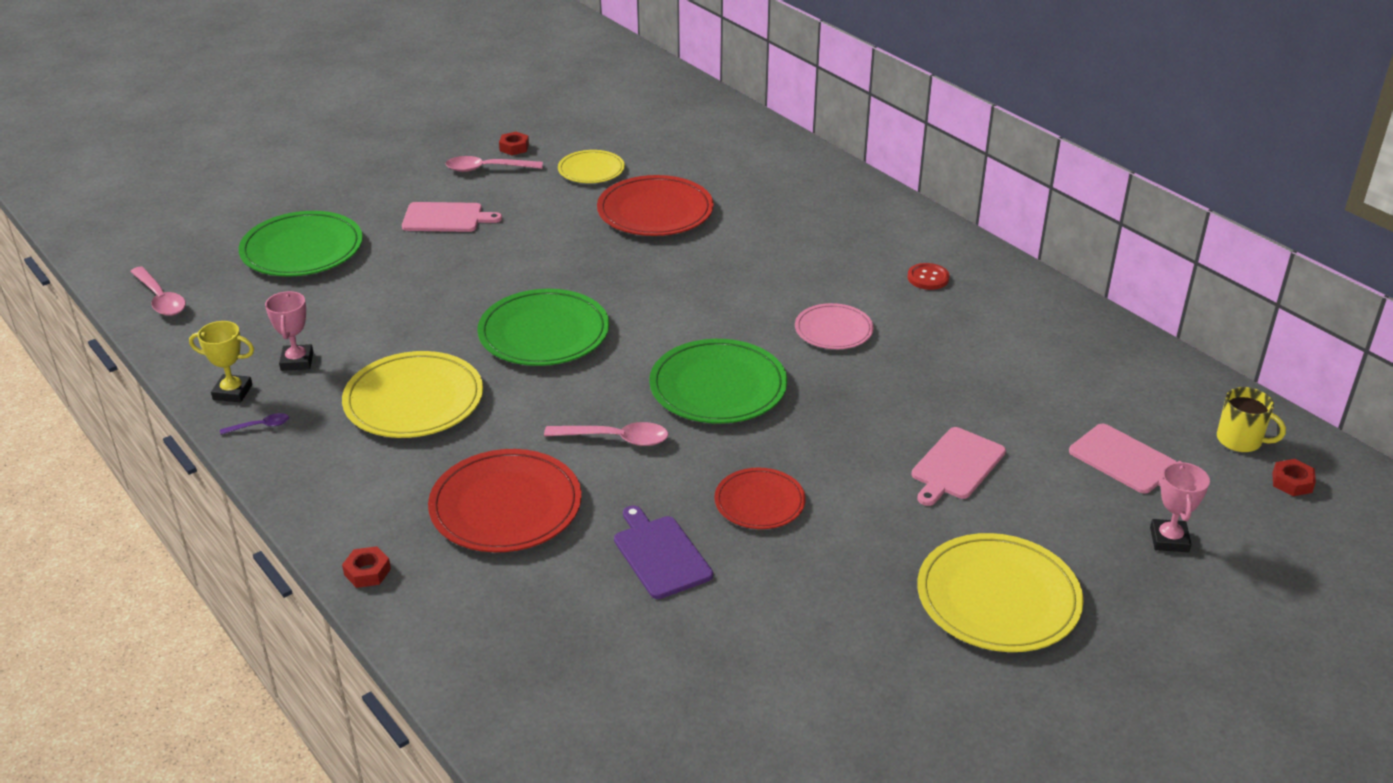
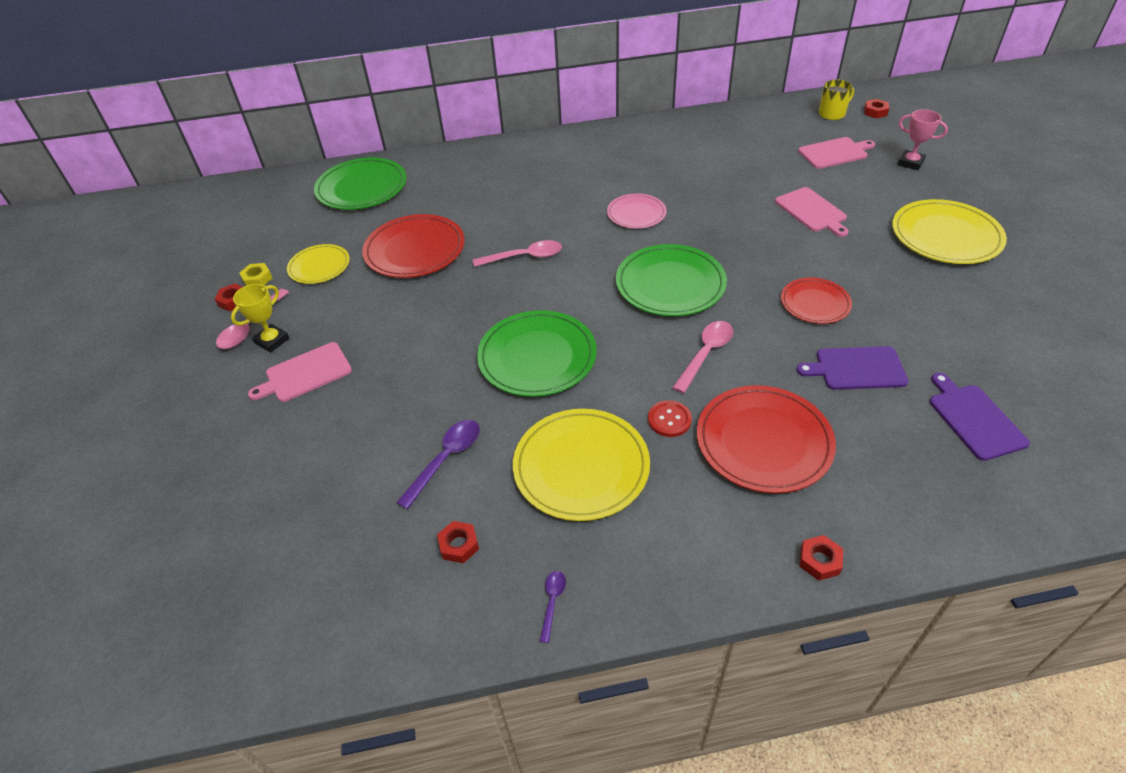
camera: 60 degrees left, 10 degrees up
pink spoon [130,266,186,316] -> pink spoon moved to [473,240,562,267]
yellow trophy [189,321,254,402] -> yellow trophy moved to [231,284,289,353]
green plate [239,211,363,277] -> green plate moved to [314,158,406,210]
pink trophy [265,291,313,371] -> red nut [437,521,479,563]
pink cutting board [402,202,502,232] -> pink cutting board turned 150 degrees counterclockwise [248,342,352,402]
red button [907,263,950,290] -> red button moved to [648,400,692,437]
none -> yellow nut [240,263,272,286]
none -> purple spoon [396,420,480,509]
none -> purple cutting board [929,373,1030,461]

